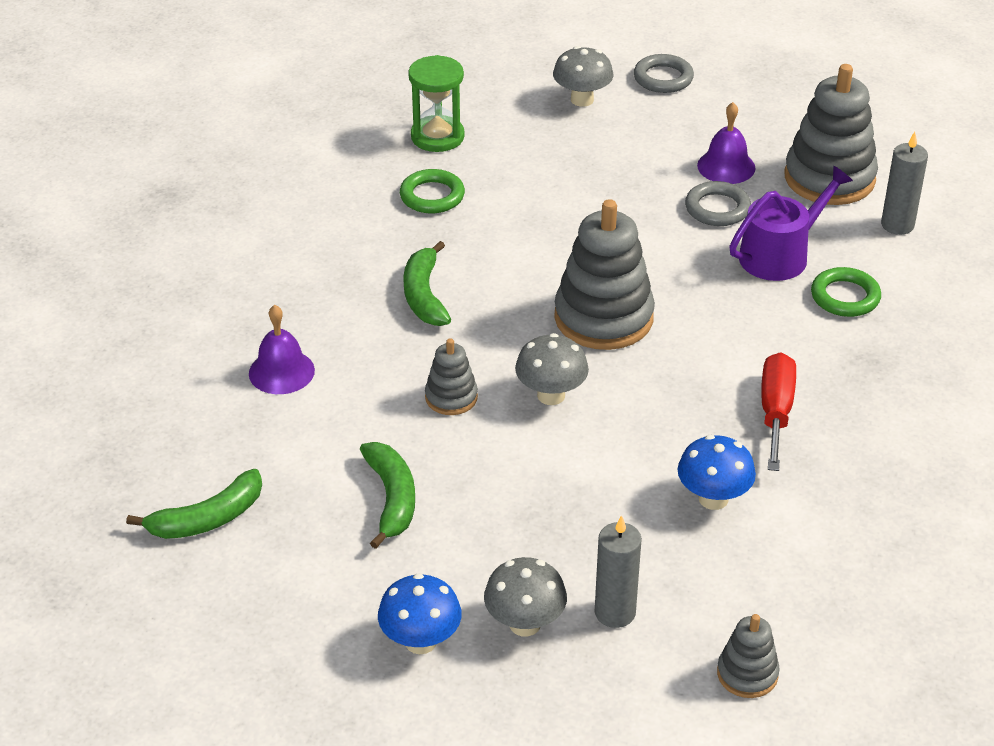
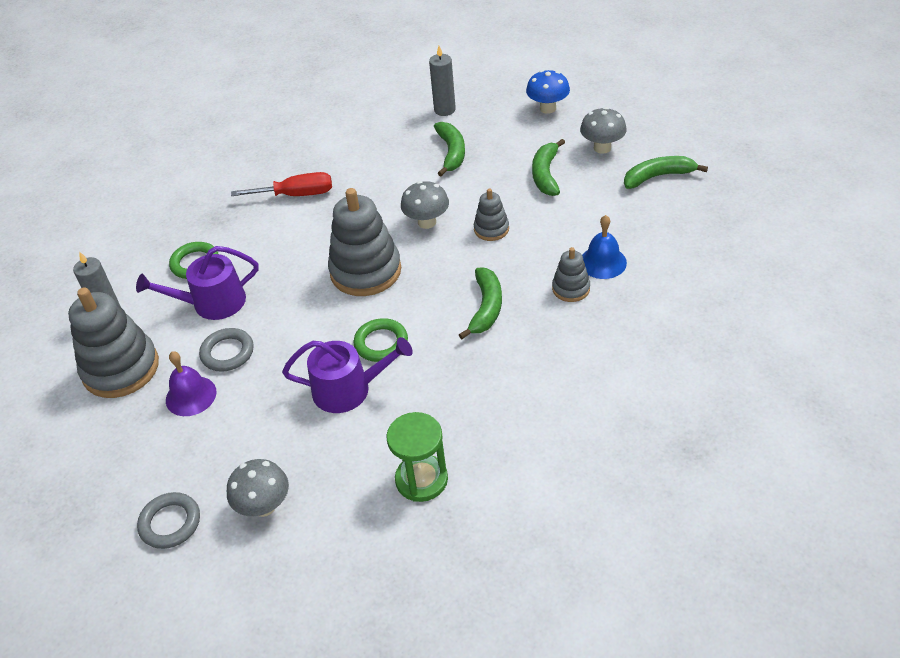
camera: 160 degrees left, 5 degrees up
purple bell [249,305,315,394] -> blue bell [582,215,627,279]
green ring [400,169,465,213] -> green ring moved to [354,318,408,362]
grey mushroom [484,557,567,636] -> grey mushroom moved to [580,107,627,154]
blue mushroom [678,435,756,510] -> none
grey stacking toy [717,614,780,698] -> grey stacking toy moved to [552,247,590,302]
red screwdriver [761,352,796,471] -> red screwdriver turned 120 degrees counterclockwise [231,172,332,196]
none -> purple watering can [282,337,413,413]
none -> green banana [434,122,465,176]

